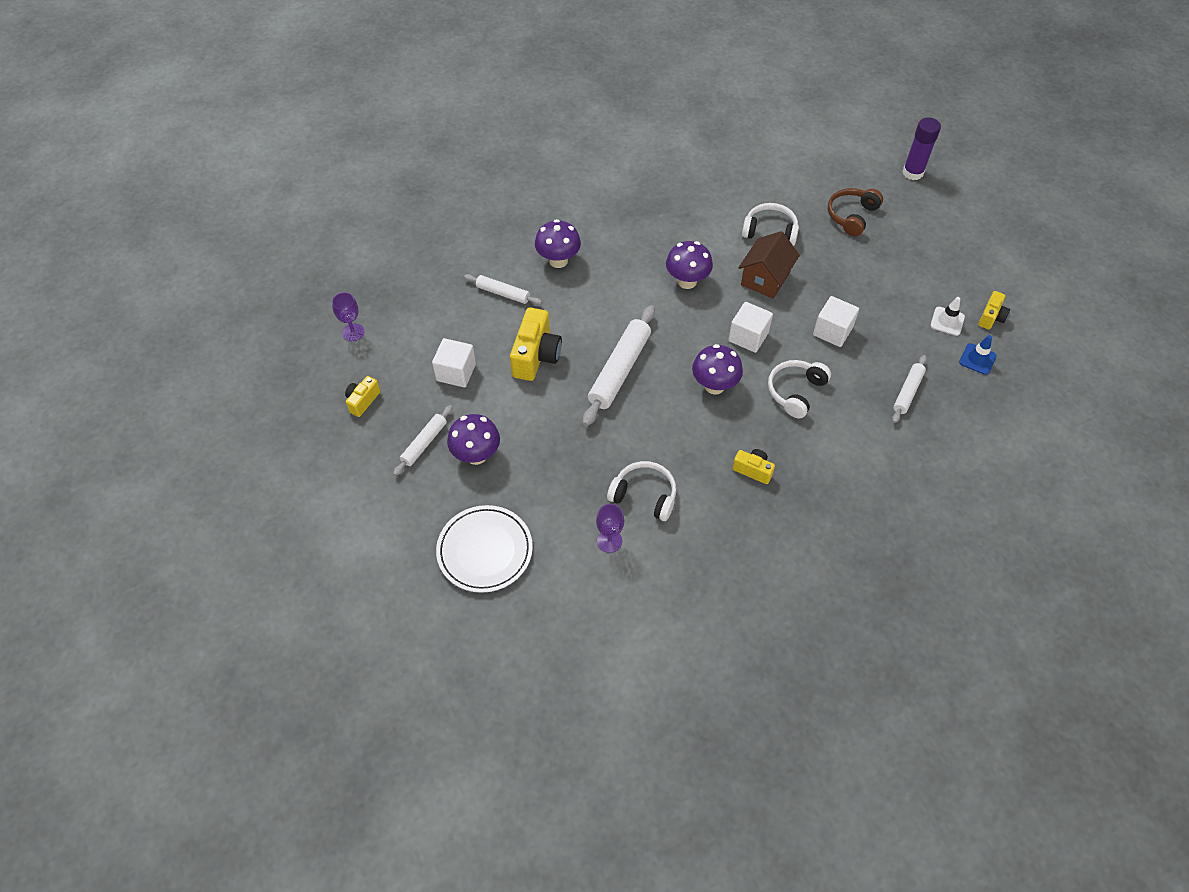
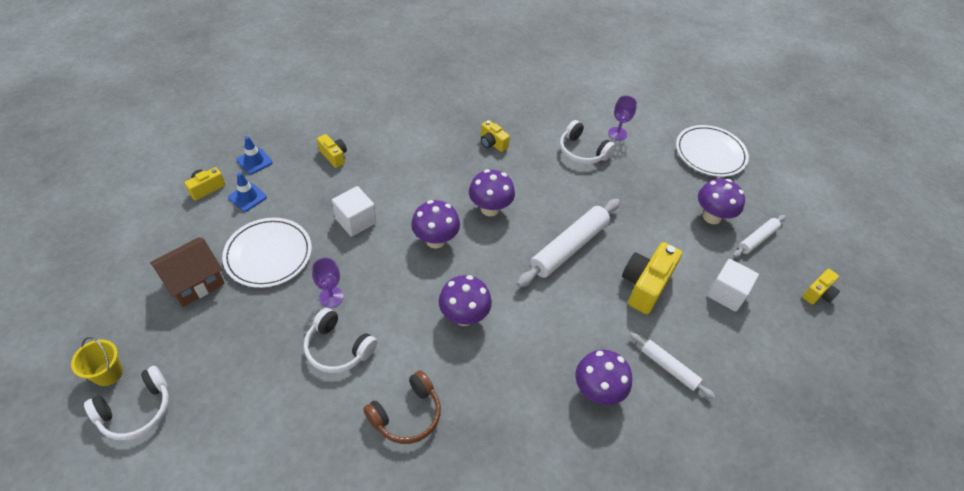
camera: 165 degrees left, 5 degrees down
purple goblet [332,292,364,341] -> purple goblet moved to [312,258,344,308]
white cube [728,302,773,353] -> purple mushroom [411,200,460,248]
brown house [738,231,800,299] -> brown house moved to [150,237,225,307]
white headphones [768,360,831,418] -> white headphones moved to [84,366,169,440]
brown headphones [828,188,883,236] -> brown headphones moved to [363,370,441,444]
white rolling pin [892,355,927,423] -> yellow camera [317,134,347,168]
purple glue stick [902,117,941,180] -> yellow bucket [71,337,123,386]
white traffic cone [930,297,965,336] -> blue traffic cone [228,172,267,212]
none -> white plate [222,218,312,288]

